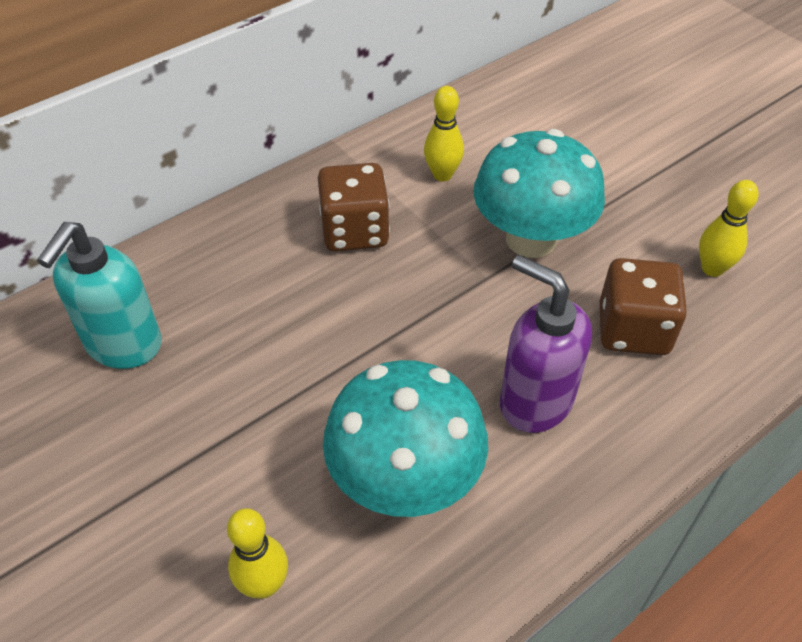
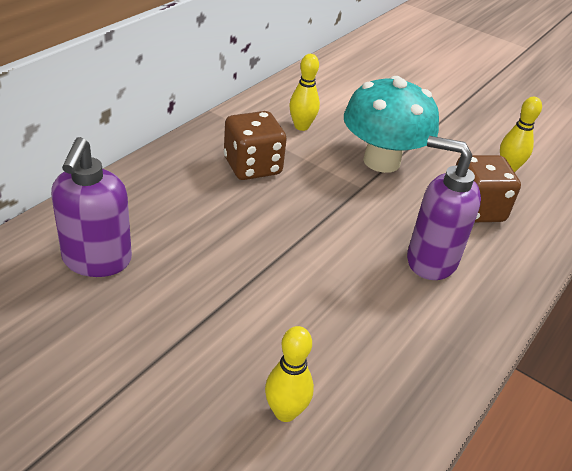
camera: 20 degrees left, 10 degrees down
turquoise soap dispenser [37,222,162,369] -> purple soap dispenser [51,137,132,277]
turquoise mushroom [323,360,488,517] -> none

